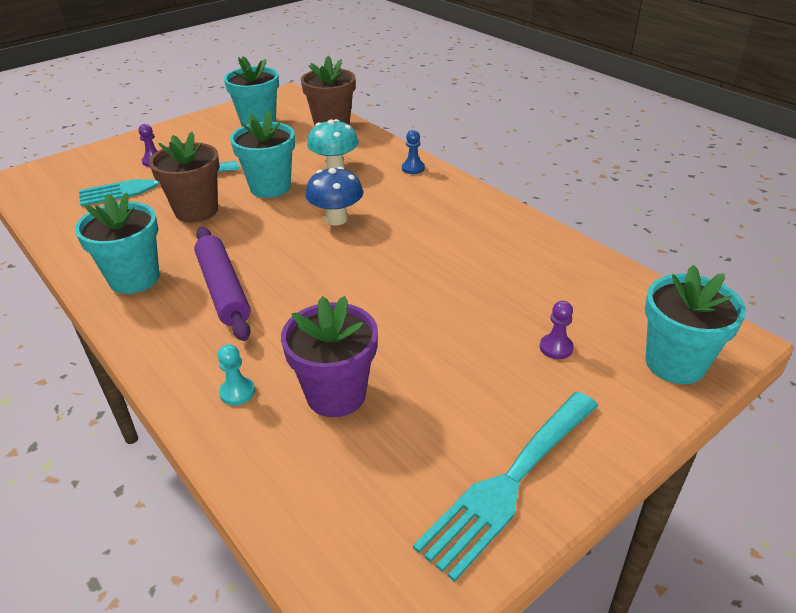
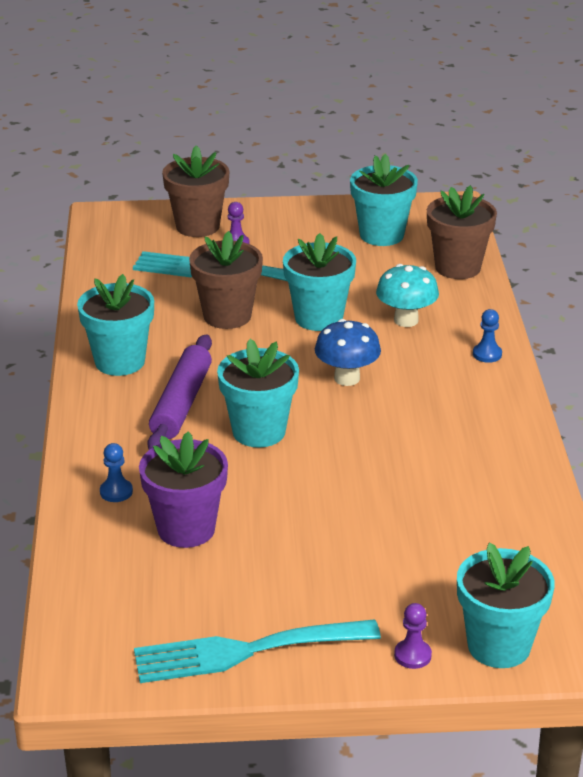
camera: 35 degrees right, 5 degrees down
turquoise pawn [218,344,255,406] -> blue pawn [100,443,133,502]
purple pawn [540,301,574,359] -> purple pawn moved to [394,603,432,669]
none -> brown flower pot [162,145,229,237]
none -> turquoise flower pot [217,339,299,448]

